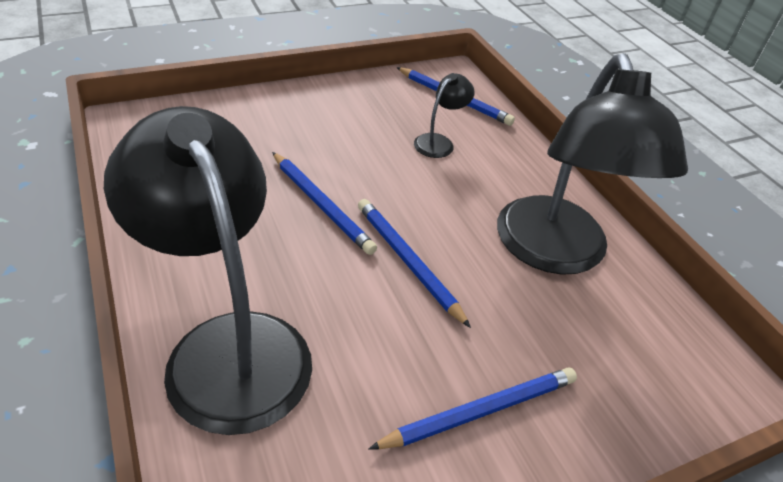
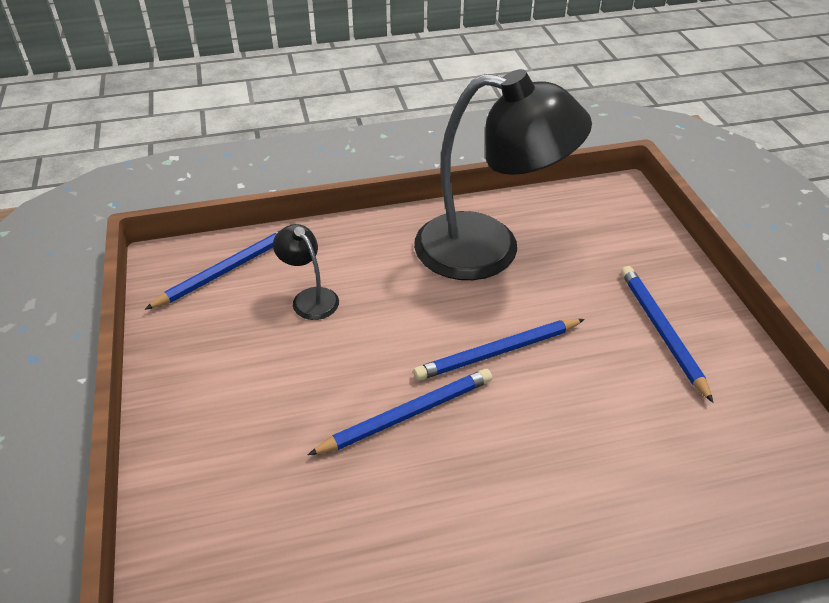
camera: 75 degrees left, 0 degrees up
black lamp [104,106,312,435] -> none

